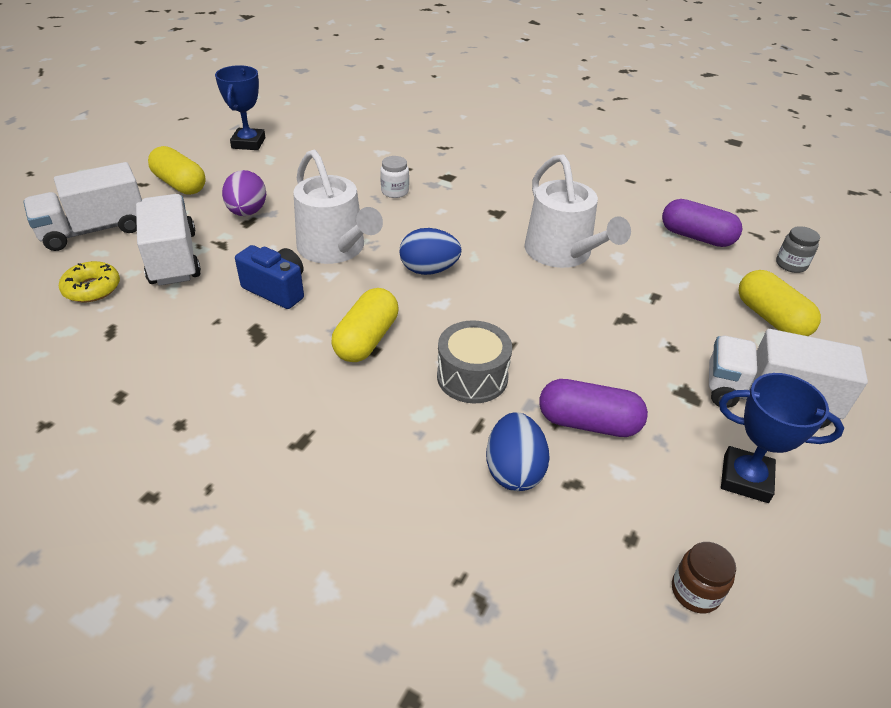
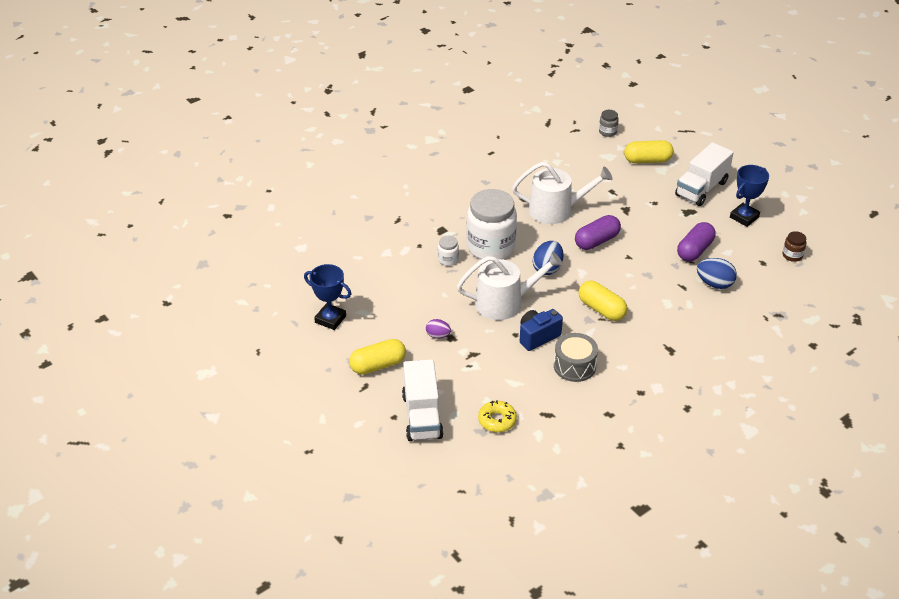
camera: 65 degrees left, 0 degrees up
white truck [136,194,201,286] -> none
purple egg [222,170,266,216] -> purple egg [426,319,451,339], size x0.62
grey drum [437,320,512,403] -> grey drum moved to [554,333,598,382]
purple capsule [662,199,742,247] -> purple capsule moved to [575,215,621,250]
none -> white jar [467,189,517,259]

